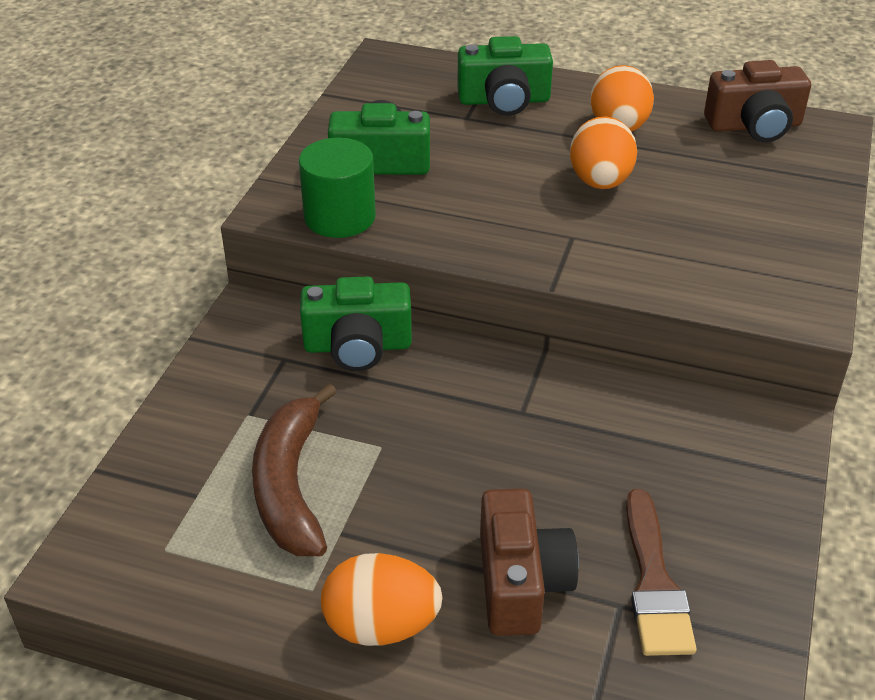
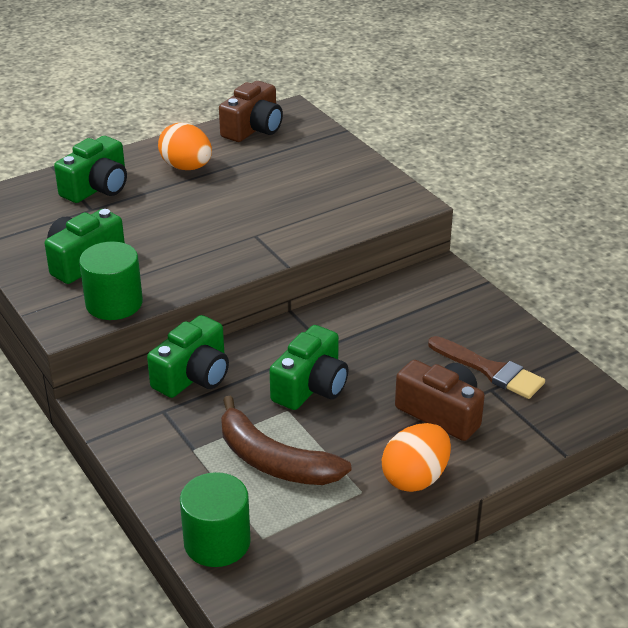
camera: 50 degrees left, 5 degrees down
orange egg [570,116,637,189] -> none
none -> green cylinder [180,472,251,567]
none -> green camera [270,325,349,410]

